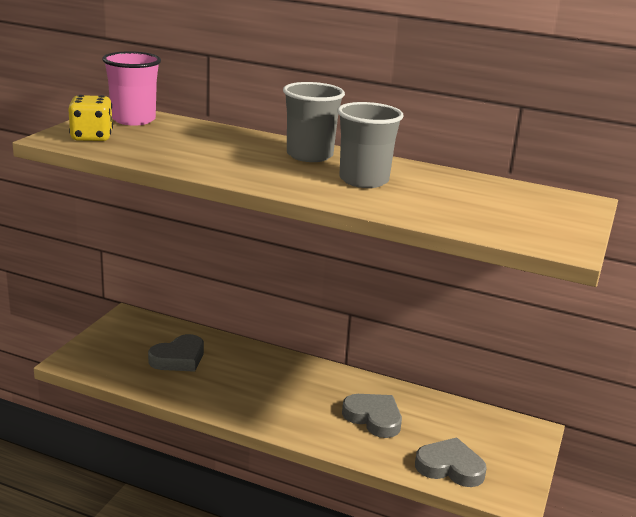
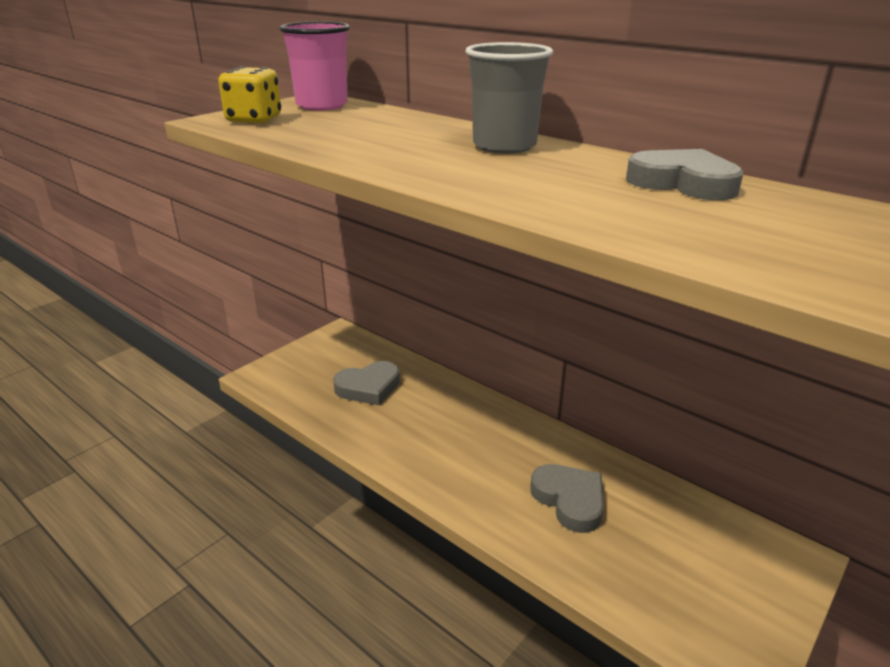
camera: 20 degrees right, 5 degrees up
grey cup [337,102,404,188] -> none
grey heart [415,437,487,487] -> grey heart moved to [626,149,744,200]

